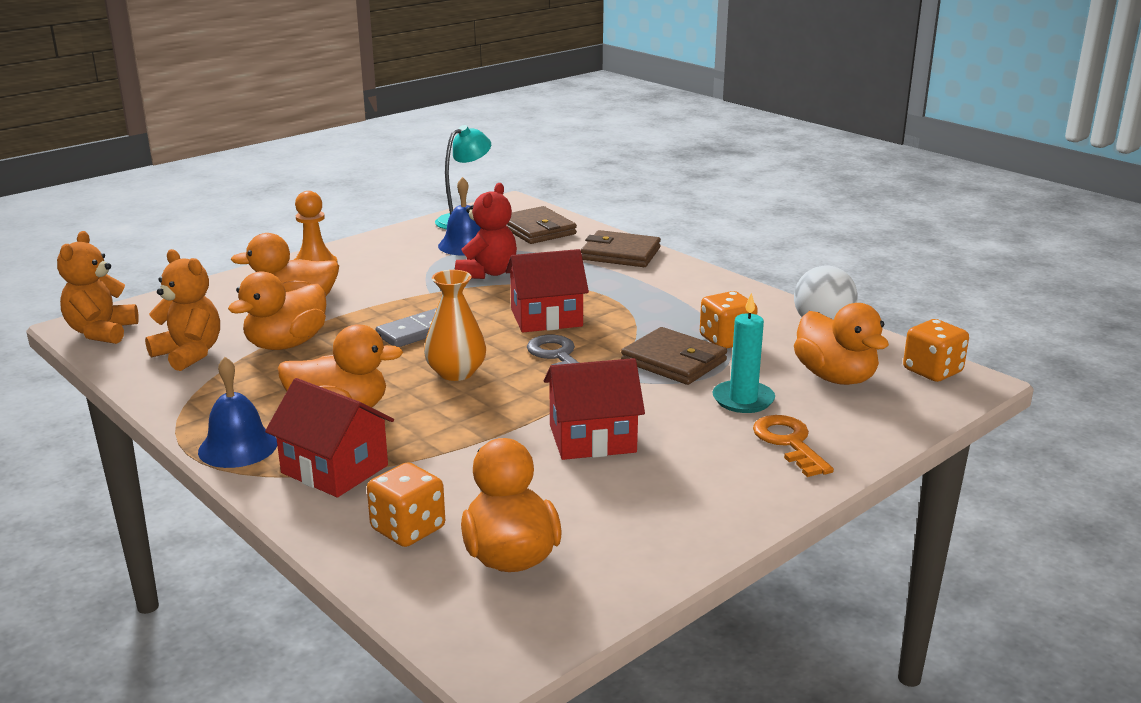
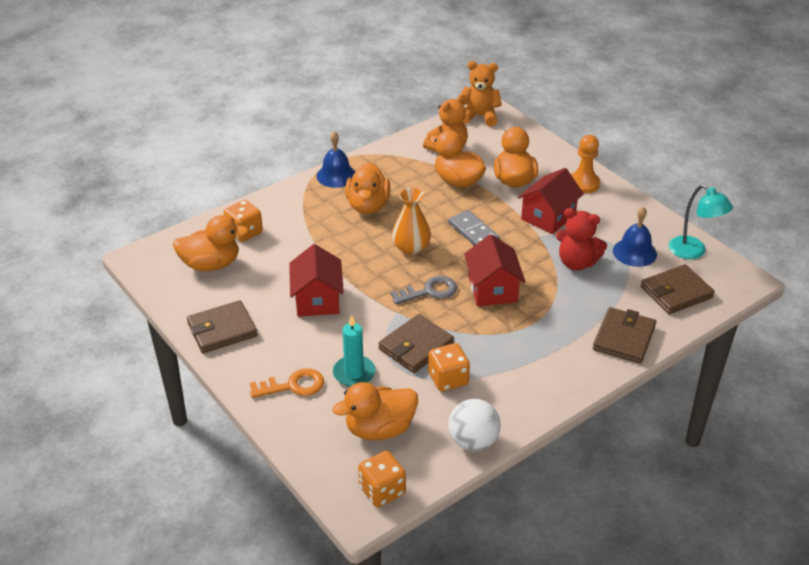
camera: 95 degrees right, 15 degrees up
red house [265,378,394,498] -> red house moved to [518,168,584,234]
none -> brown wallet [187,300,257,353]

